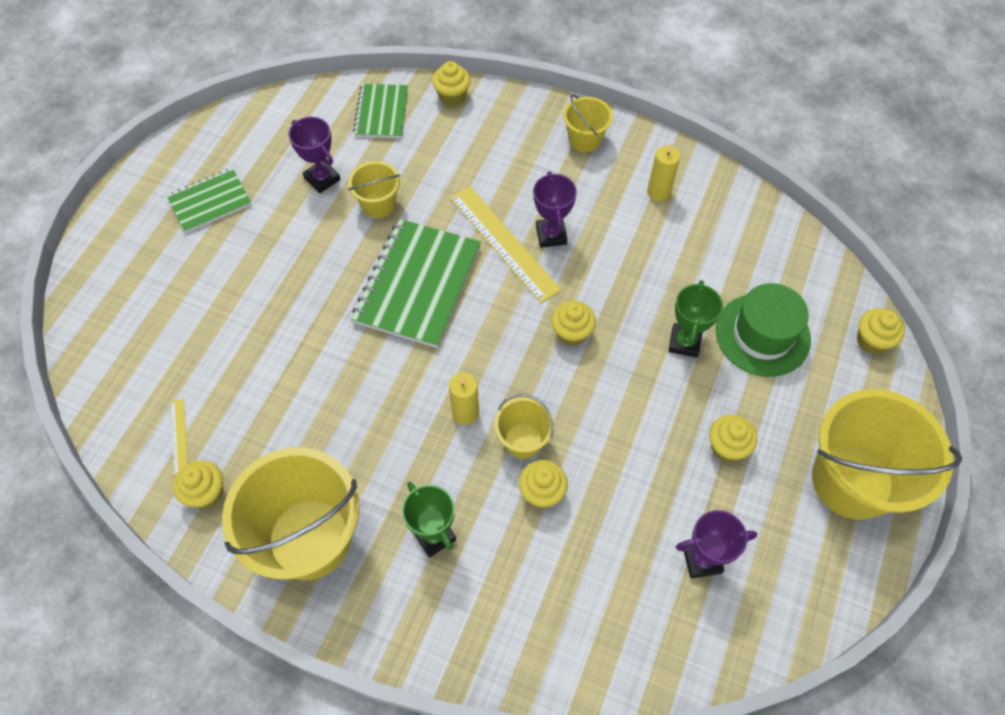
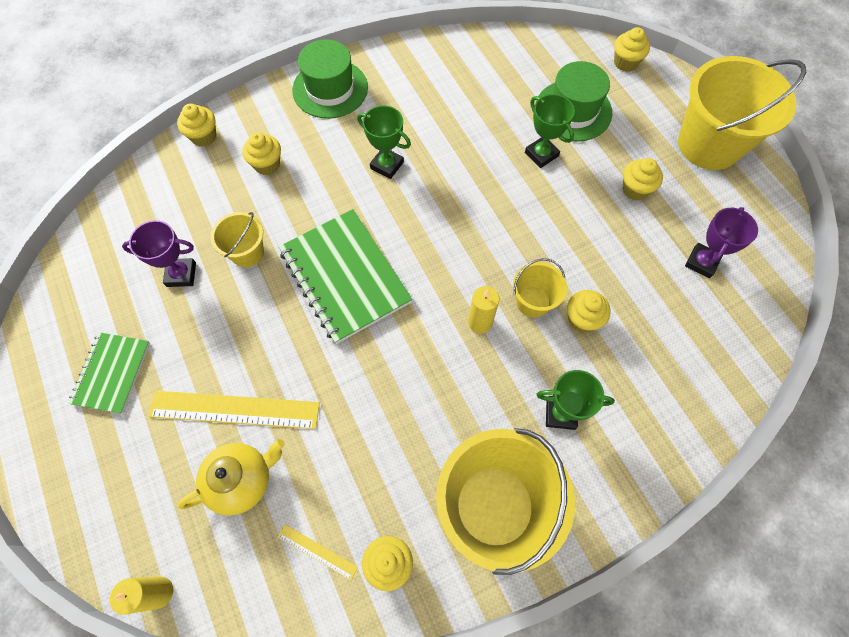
camera: 50 degrees left, 5 degrees up
green notebook [353,84,408,138] -> none
yellow ruler [450,186,561,303] -> yellow ruler moved to [148,391,320,429]
purple trophy [533,171,577,248] -> green trophy [357,105,411,179]
yellow cupcake [551,301,596,346] -> yellow cupcake moved to [242,132,281,175]
yellow bucket [563,95,613,152] -> green hat [292,39,368,119]
yellow candle [647,143,680,201] -> yellow candle moved to [110,577,173,615]
none -> yellow teapot [178,439,284,515]

